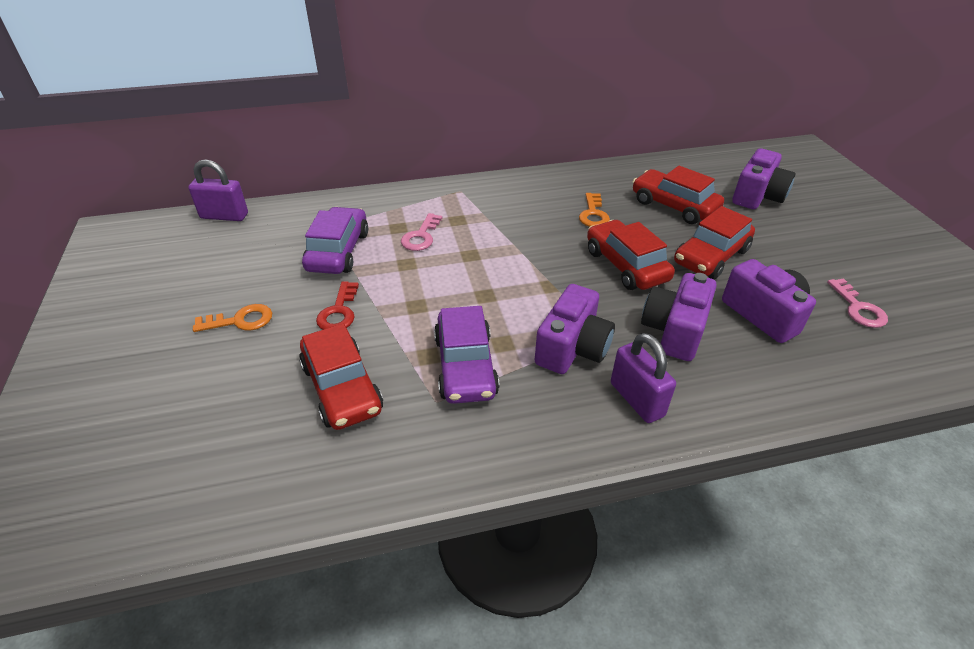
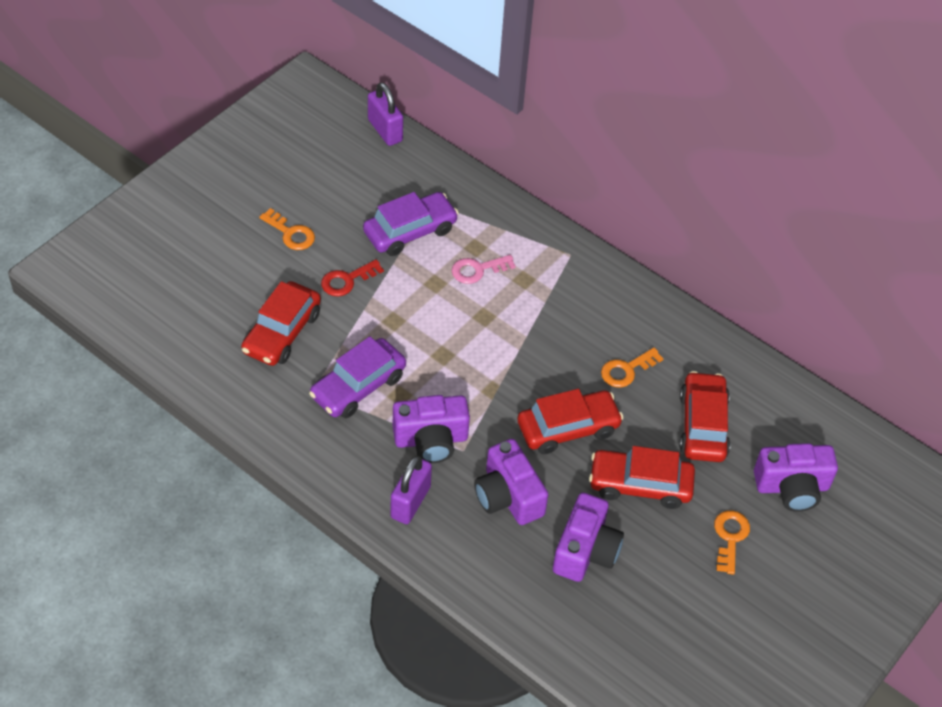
camera: 50 degrees right, 10 degrees up
red car [587,220,675,290] -> red car turned 45 degrees clockwise [518,389,623,454]
purple camera [641,273,717,361] -> purple camera turned 105 degrees counterclockwise [474,439,548,525]
pink key [827,278,888,328] -> none
none -> orange key [714,510,750,575]

